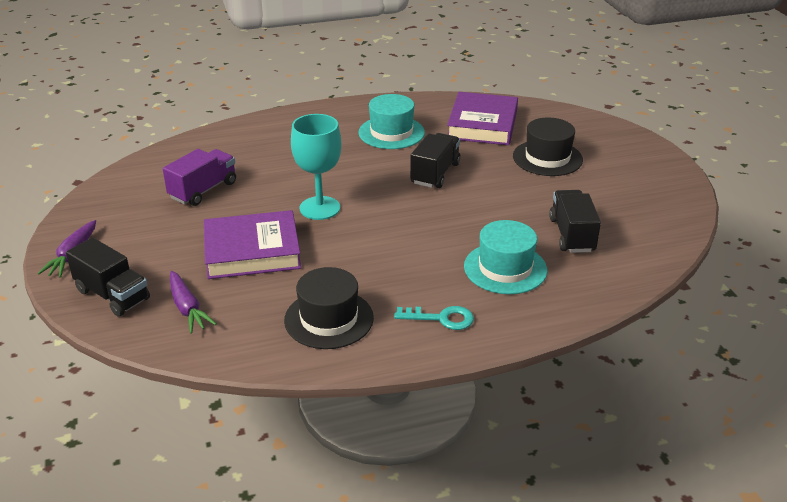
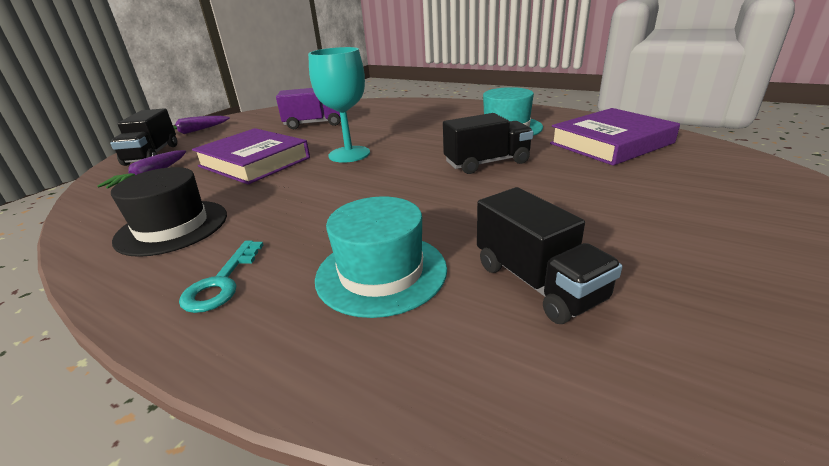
camera: 50 degrees right, 5 degrees down
turquoise key [394,306,474,330] -> turquoise key turned 45 degrees clockwise [179,241,263,313]
black hat [513,118,583,176] -> none
black truck [549,190,601,253] -> black truck turned 105 degrees clockwise [477,187,623,324]

